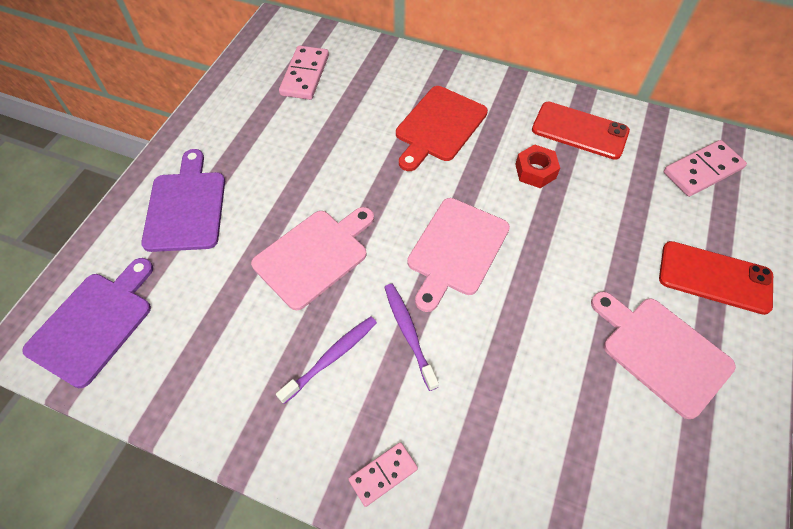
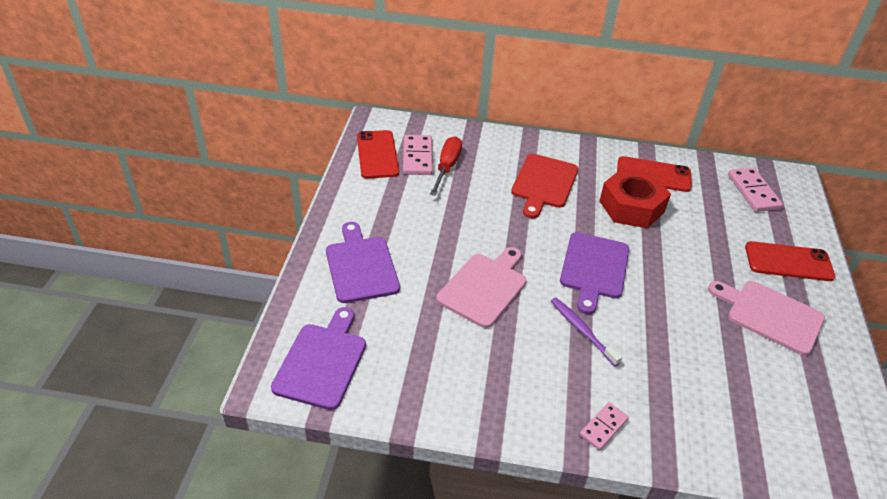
camera: 15 degrees left, 15 degrees down
purple toothbrush [276,316,377,404] -> none
pink cutting board [407,198,510,312] -> purple cutting board [560,232,629,314]
red nut [515,144,560,188] -> red nut [600,168,671,228], size x1.87
pink domino [664,140,747,197] -> pink domino turned 60 degrees counterclockwise [728,168,783,212]
none -> red phone [357,130,399,179]
none -> red screwdriver [430,136,462,196]

